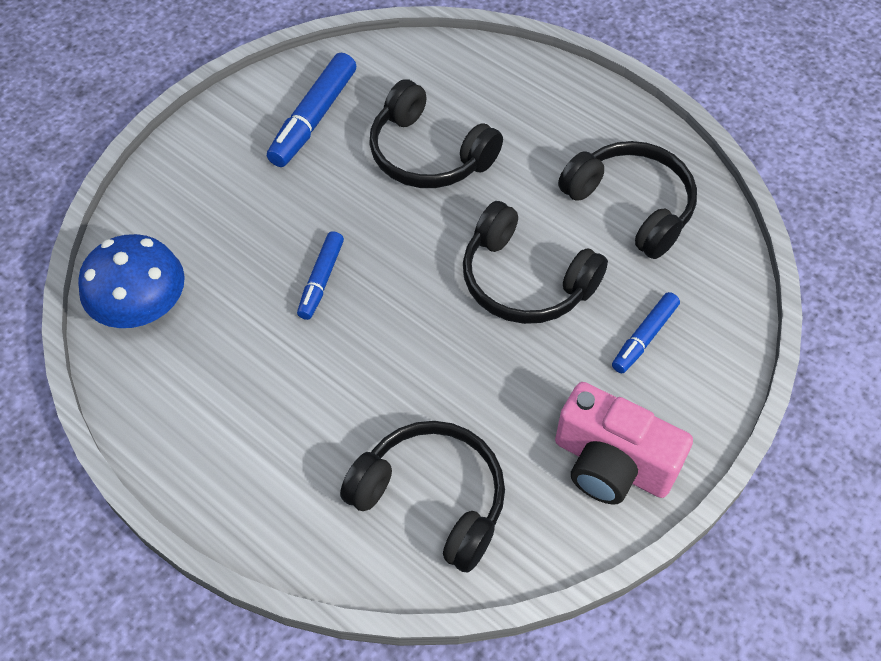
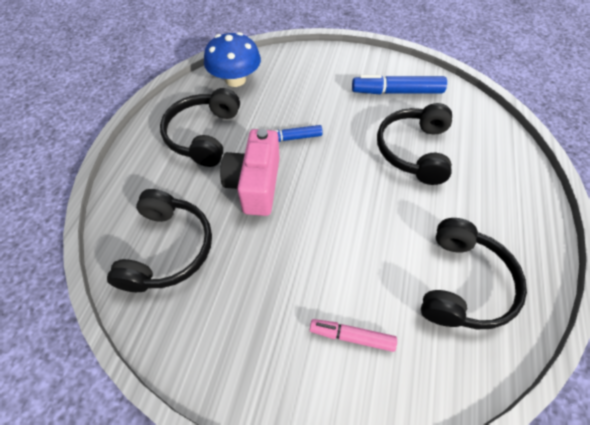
camera: 65 degrees right, 0 degrees up
black headphones [463,201,608,324] -> black headphones moved to [160,88,240,167]
pink camera [555,382,693,504] -> pink camera moved to [220,129,280,216]
blue marker [612,292,680,373] -> pink marker [310,319,397,352]

